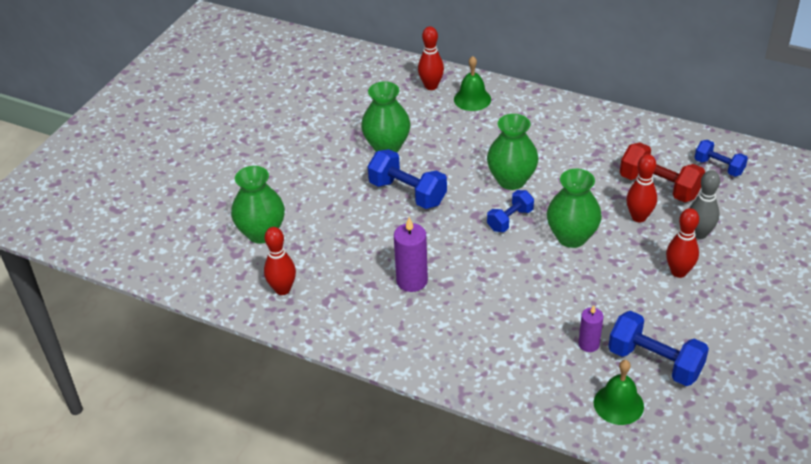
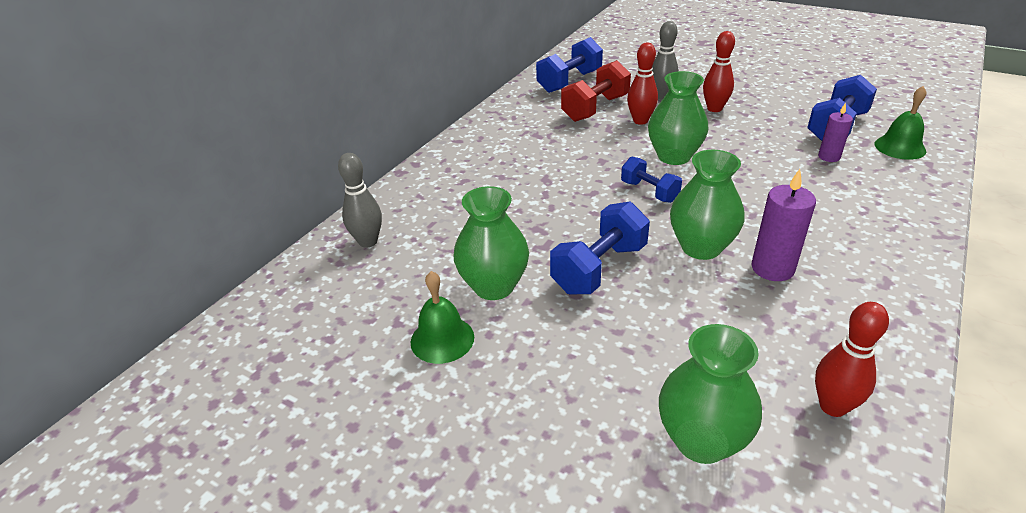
camera: 85 degrees left, 5 degrees down
red bowling pin [418,26,444,90] -> grey bowling pin [338,153,382,248]
green bell [454,56,491,111] -> green bell moved to [411,271,474,364]
green vase [487,114,538,190] -> green vase moved to [670,150,745,260]
blue dumbbell [694,140,748,177] -> blue dumbbell [536,37,603,93], size x1.59

